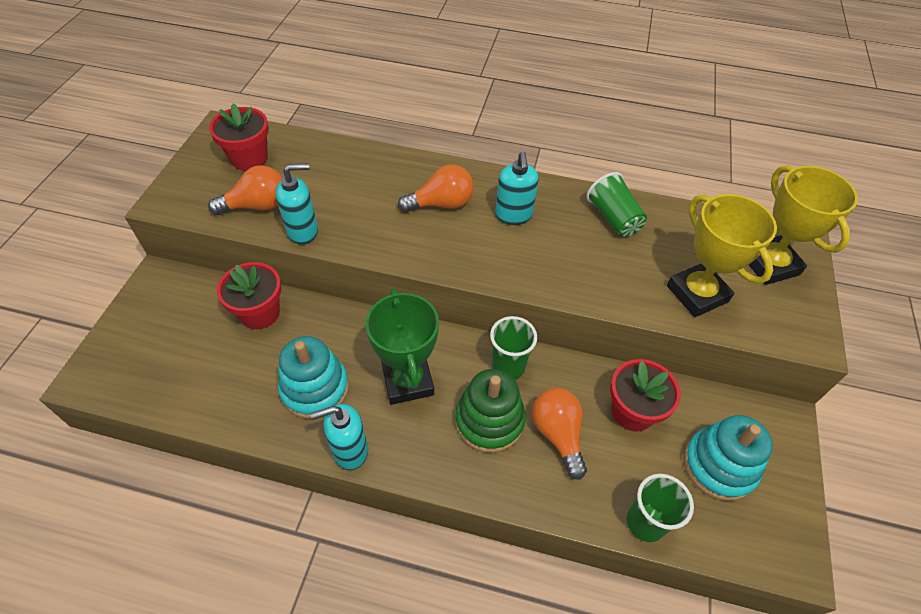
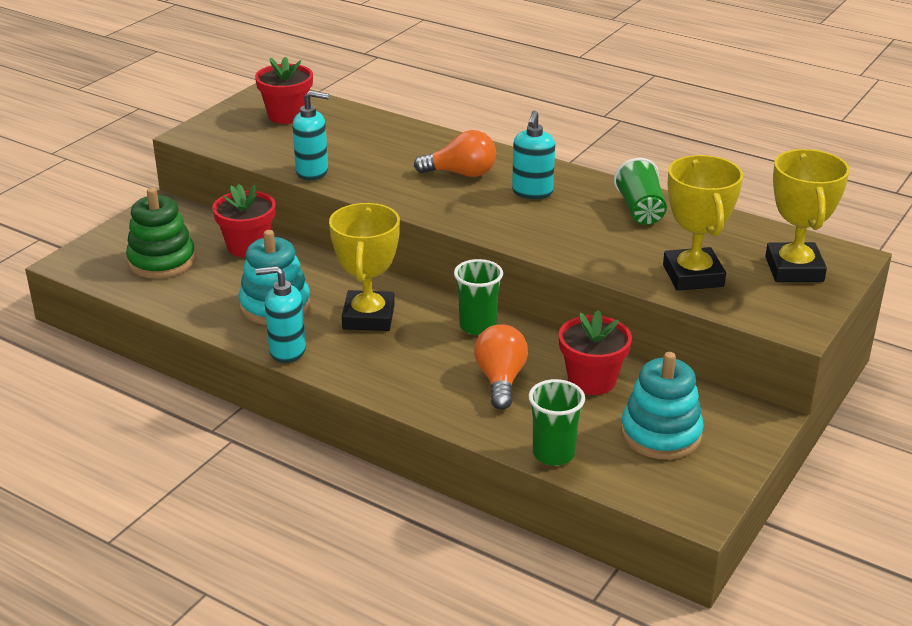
camera: 20 degrees right, 20 degrees down
orange light bulb [208,165,282,215] -> none
green trophy [366,289,439,405] -> yellow trophy [329,203,400,331]
green stacking toy [455,369,526,453] -> green stacking toy moved to [126,188,196,279]

